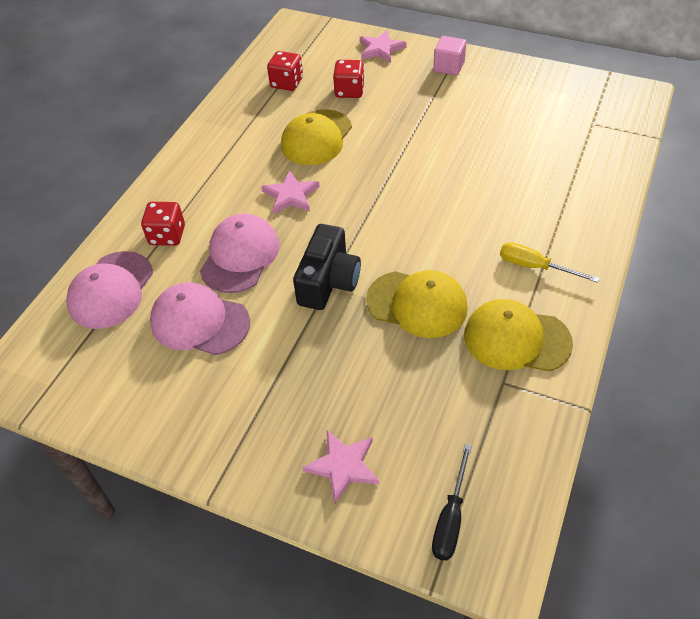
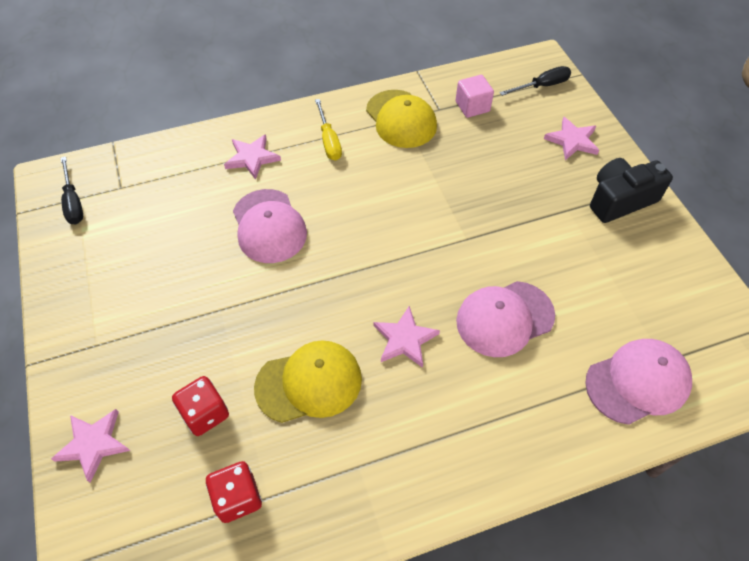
camera: 135 degrees left, 5 degrees up
red dice [141,202,185,246] -> none
pink cap [150,282,250,355] -> pink cap moved to [233,189,307,263]
black camera [293,224,361,310] -> black camera moved to [590,158,673,223]
yellow cap [366,270,468,338] -> none
pink cube [433,36,466,75] -> pink cube moved to [456,75,494,118]
none -> black screwdriver [61,157,83,224]
none -> pink star [224,134,281,180]

